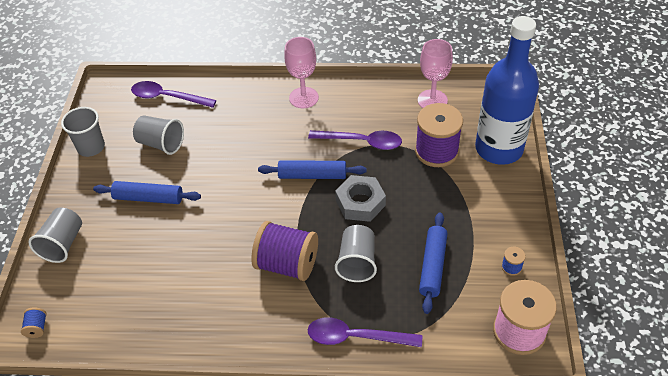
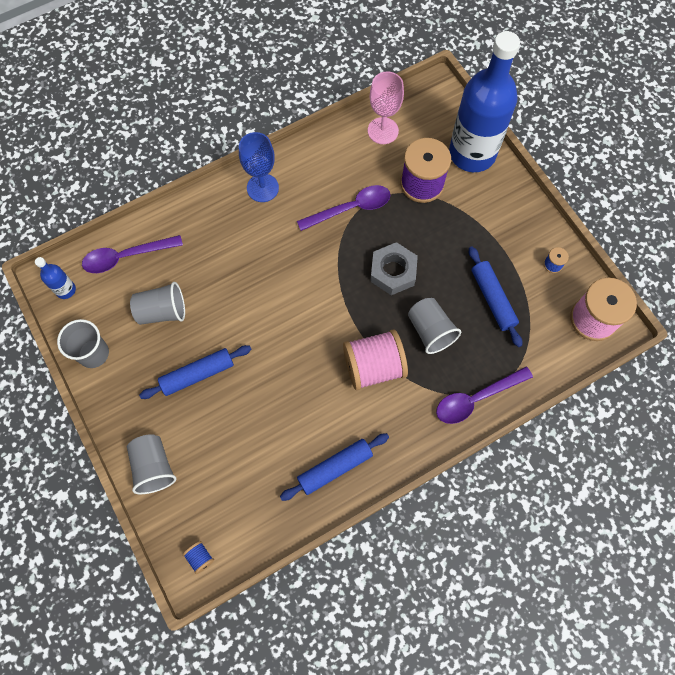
camera: 35 degrees left, 20 degrees up
purple spool [252,221,318,281] -> pink spool [343,329,408,390]
blue rolling pin [258,160,366,179] -> blue rolling pin moved to [280,433,389,501]
pink goblet [284,37,319,108] -> blue goblet [239,132,279,202]
none -> blue bottle [35,257,76,299]

